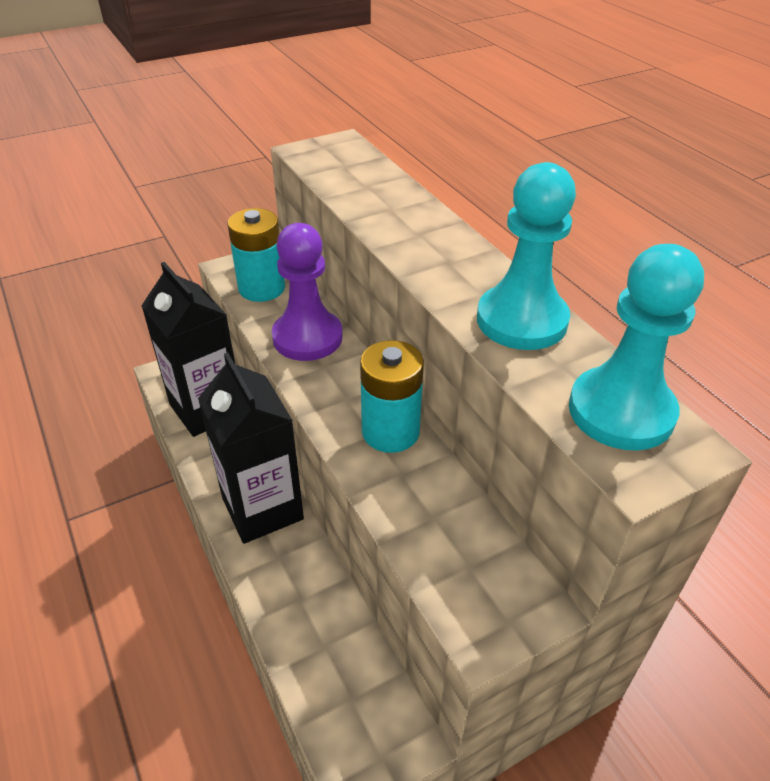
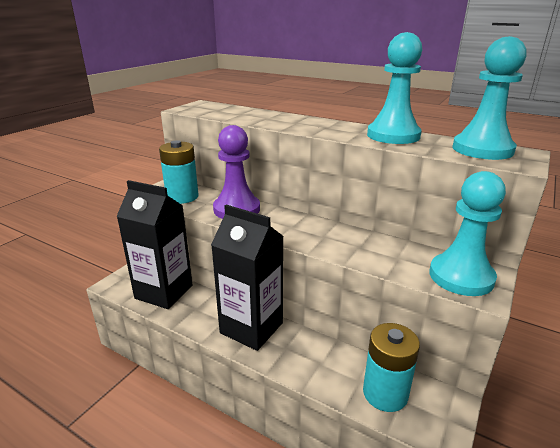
camera: 30 degrees left, 15 degrees down
turquoise battery [360,340,424,453] -> turquoise battery moved to [363,323,420,412]
none -> turquoise pawn [429,171,506,296]

